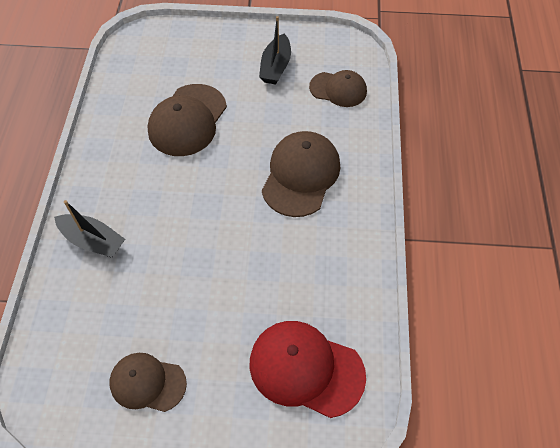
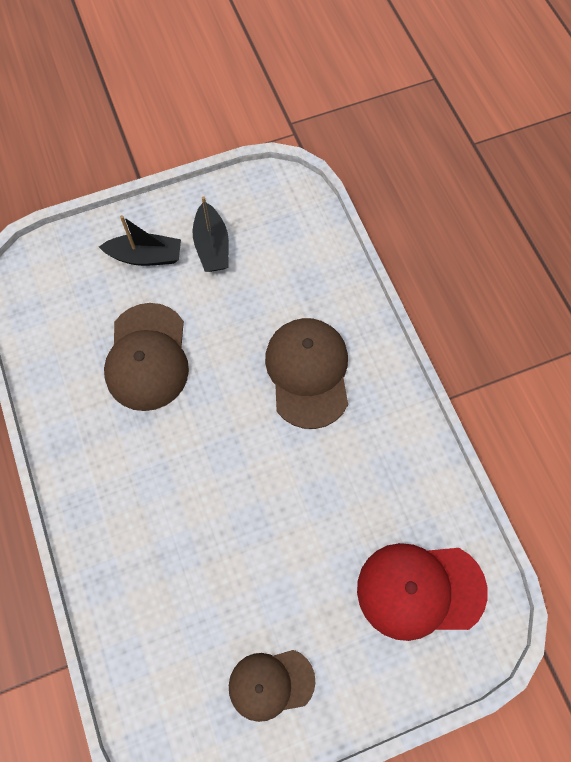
camera: 25 degrees left, 10 degrees up
black boat [54,200,125,258] -> black boat moved to [99,215,181,266]
brown cap [309,70,367,107] -> none

